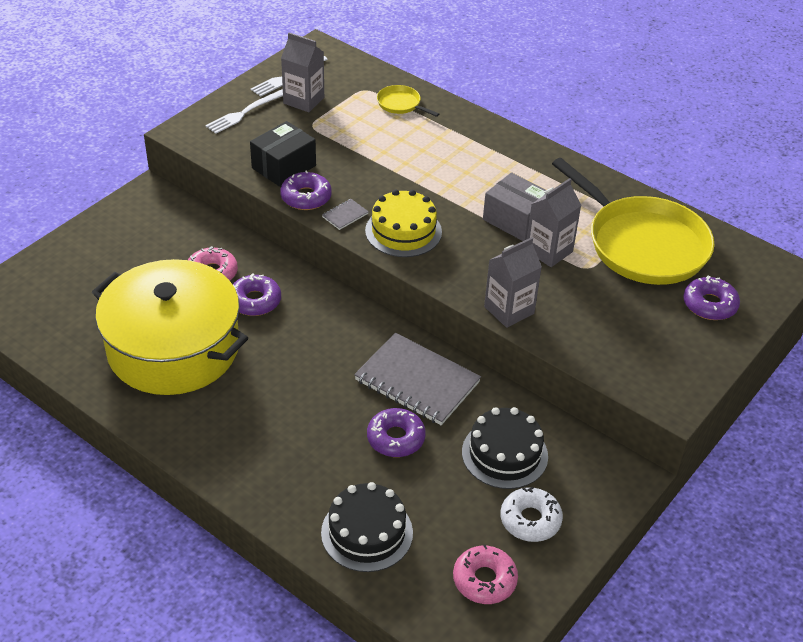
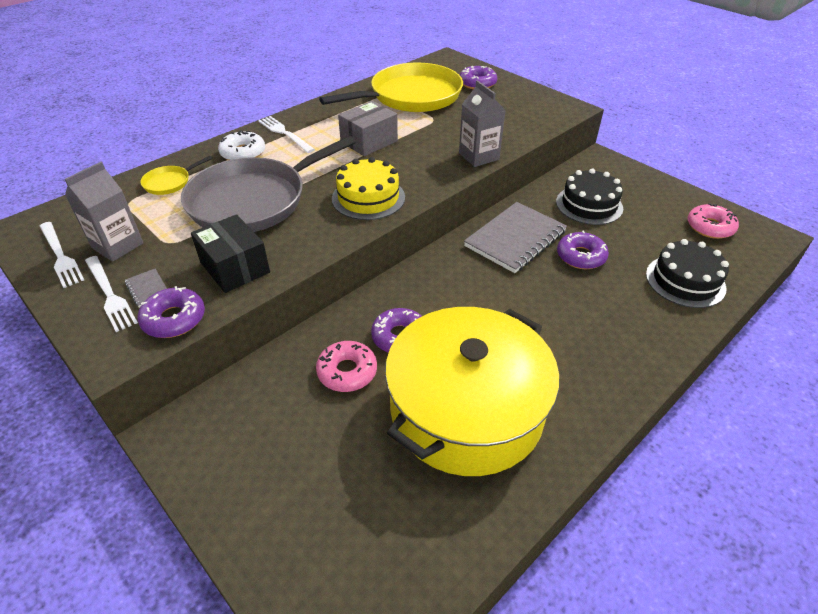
camera: 80 degrees left, 0 degrees up
purple donut [280,170,332,210] -> purple donut moved to [138,286,205,338]
grey notebook [322,199,369,230] -> grey notebook moved to [125,269,167,308]
white donut [500,487,563,542] -> white donut moved to [218,130,265,160]
grey carton [527,178,581,267] -> none
none -> grey pan [181,136,356,232]
none -> white fork [258,116,315,153]

